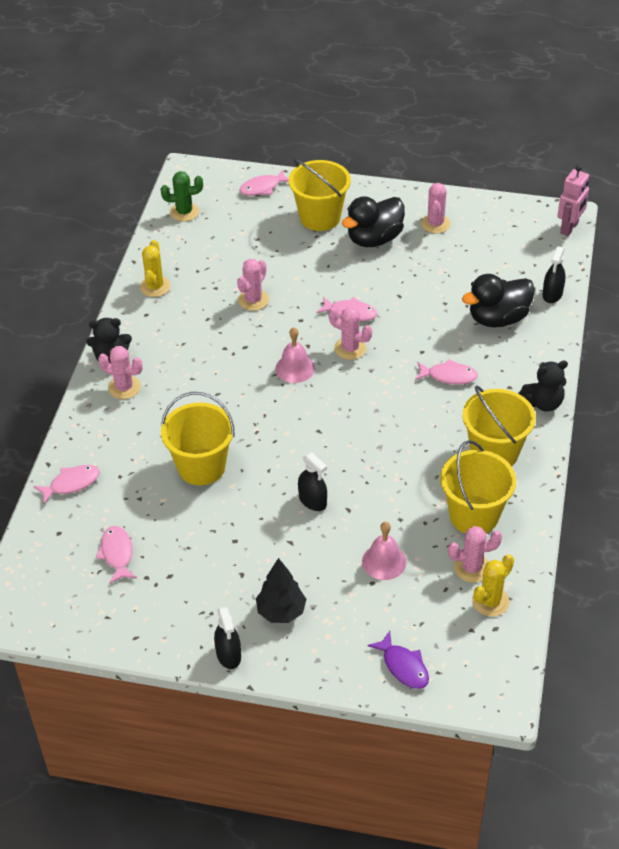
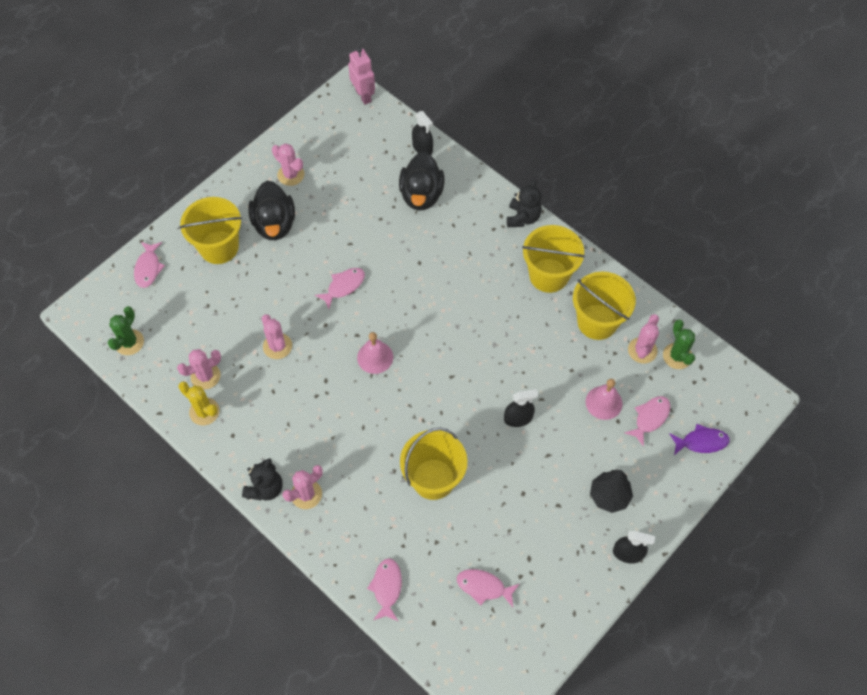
camera: 60 degrees left, 15 degrees up
pink cactus [329,307,372,360] -> pink cactus moved to [177,349,221,390]
pink fish [415,359,478,385] -> pink fish moved to [624,396,671,447]
yellow cactus [472,554,514,617] -> green cactus [663,320,695,369]

